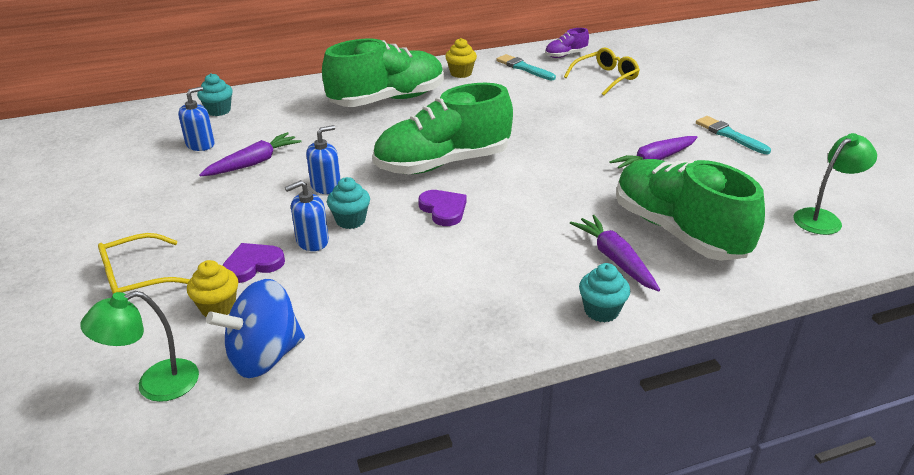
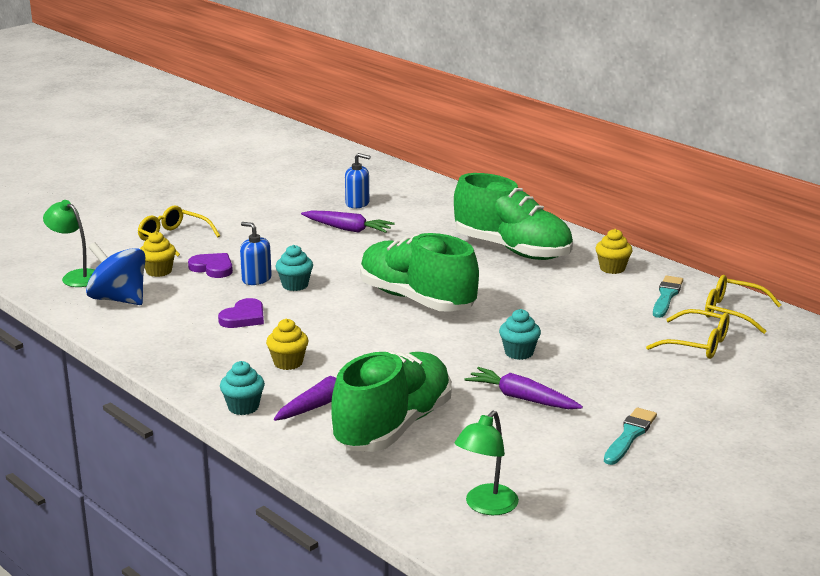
camera: 65 degrees right, 10 degrees down
turquoise cupcake [197,73,233,116] -> turquoise cupcake moved to [499,309,541,360]
blue soap dispenser [306,125,341,194] -> none
purple heart [418,190,466,226] -> purple heart moved to [218,298,264,328]
purple shoe [545,28,589,58] -> yellow glasses [705,275,781,334]
green lamp [794,133,877,235] -> green lamp turned 90 degrees clockwise [455,411,519,515]
none -> yellow cupcake [266,319,308,370]

